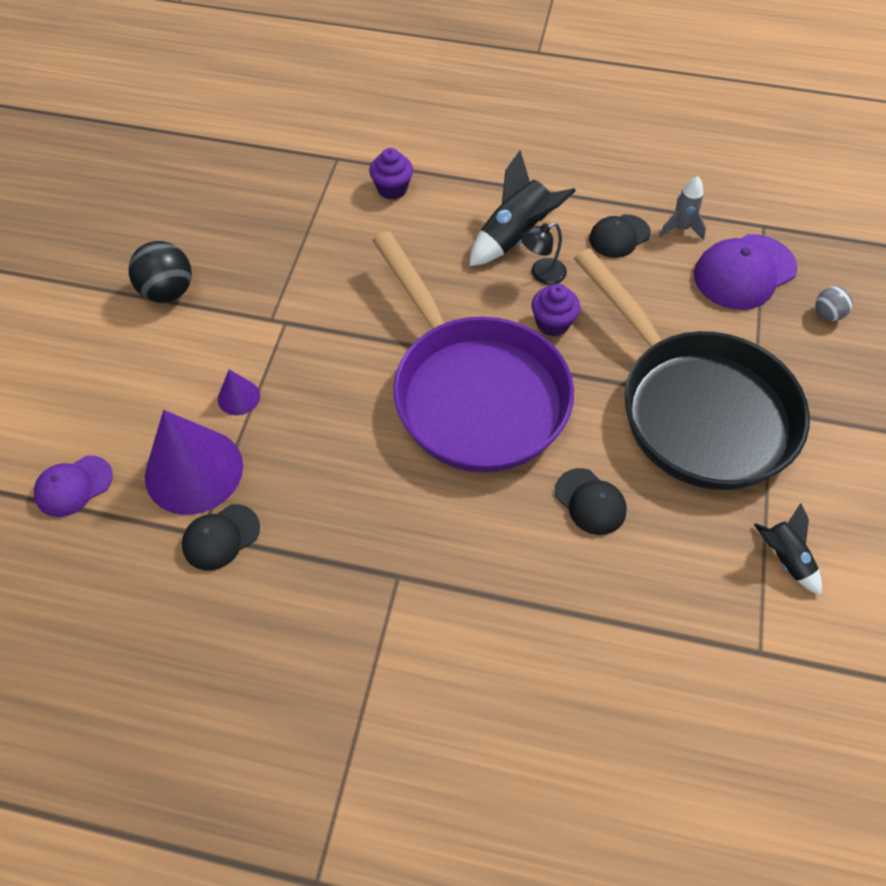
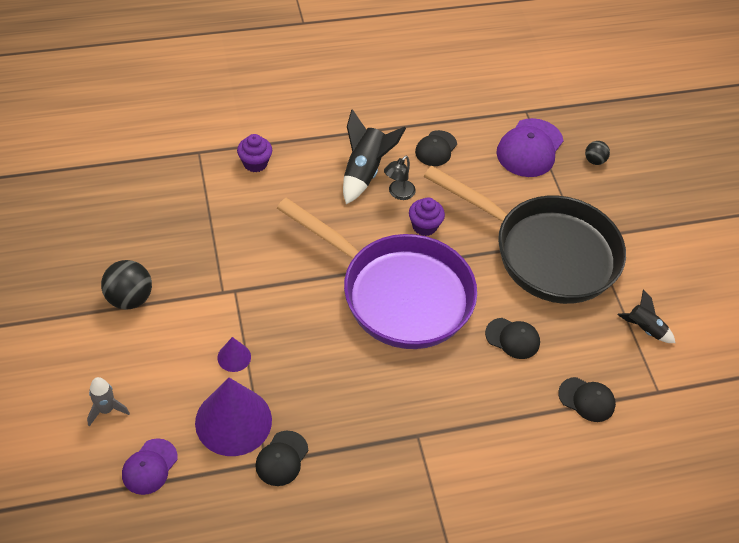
camera: 30 degrees left, 5 degrees down
grey rocket [659,176,706,240] -> grey rocket moved to [87,377,130,427]
grey ball [815,286,853,321] -> black ball [585,141,610,165]
none -> black cap [558,377,616,422]

